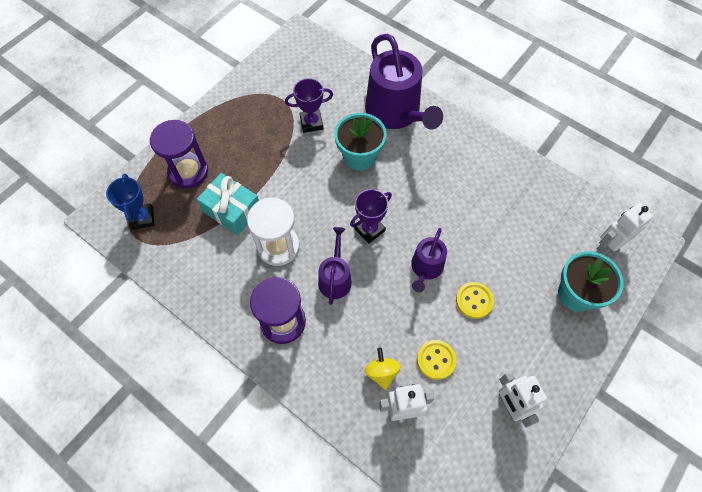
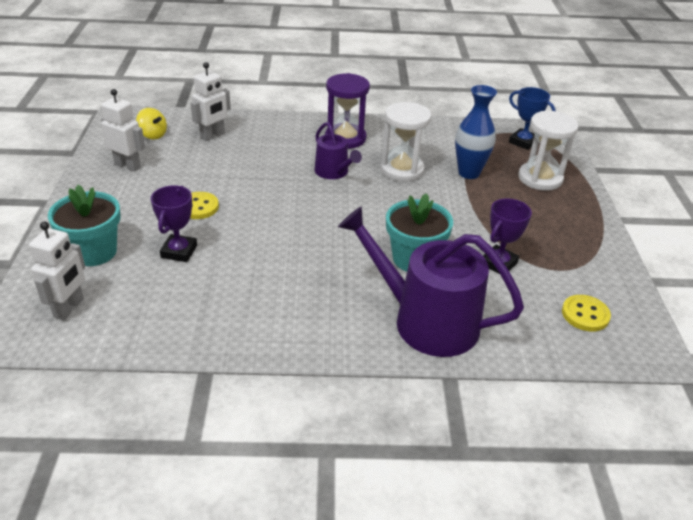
camera: 140 degrees right, 25 degrees down
purple hourglass [150,120,208,189] -> white hourglass [518,111,579,191]
turquoise gift [196,173,259,235] -> blue vase [455,85,497,179]
purple trophy [350,189,392,244] -> purple trophy moved to [151,185,197,262]
yellow spinning top [365,348,401,390] -> yellow spinning top moved to [136,108,167,139]
purple watering can [411,228,447,292] -> none
yellow button [417,340,456,380] -> yellow button moved to [562,295,611,332]

